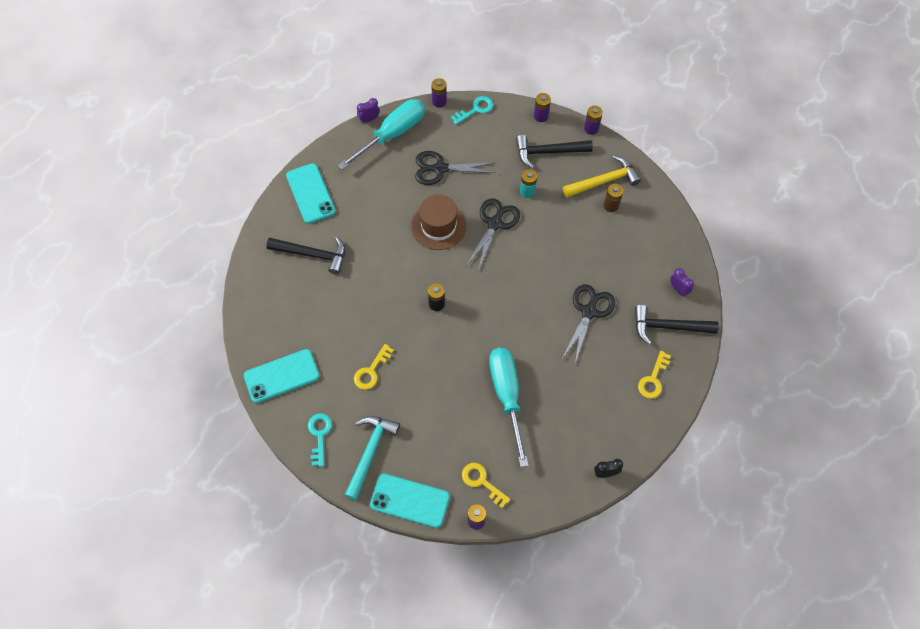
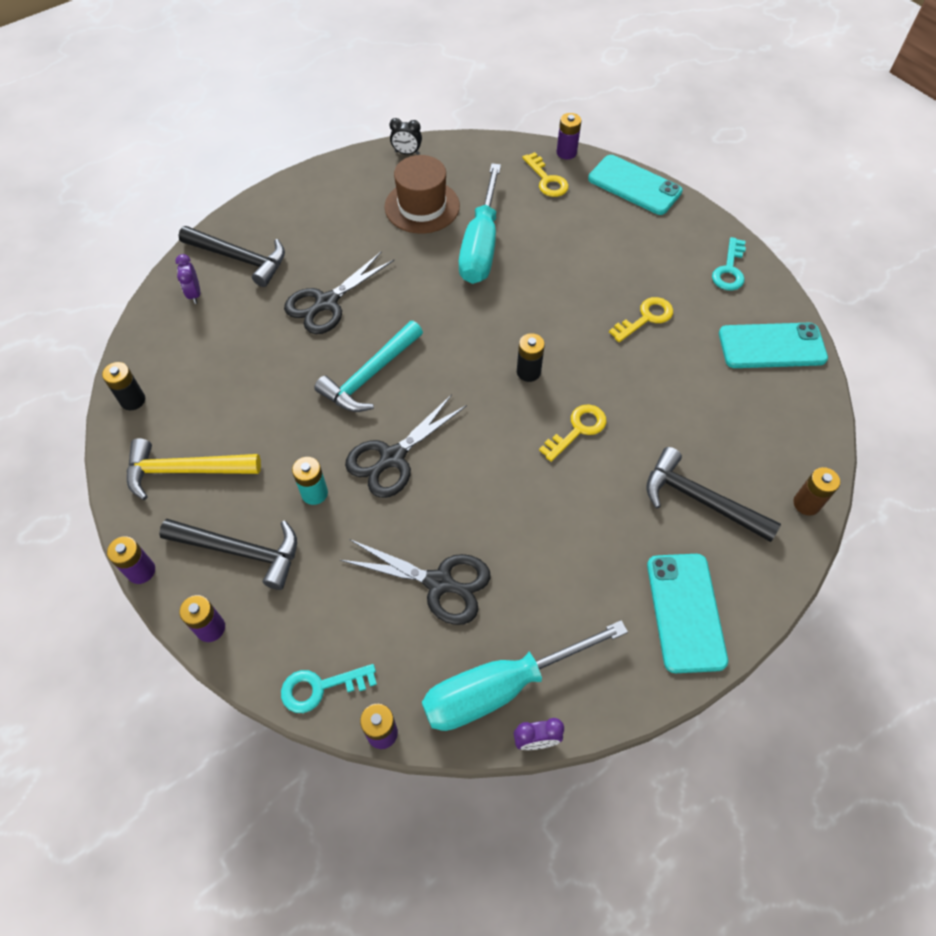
camera: 160 degrees left, 5 degrees down
turquoise hammer [345,416,400,500] -> turquoise hammer moved to [314,321,423,412]
brown hat [411,194,466,250] -> brown hat moved to [384,155,460,234]
brown battery [603,184,623,212] -> brown battery moved to [793,467,840,516]
yellow key [638,351,671,399] -> yellow key moved to [539,404,607,462]
none -> black battery [102,362,145,410]

